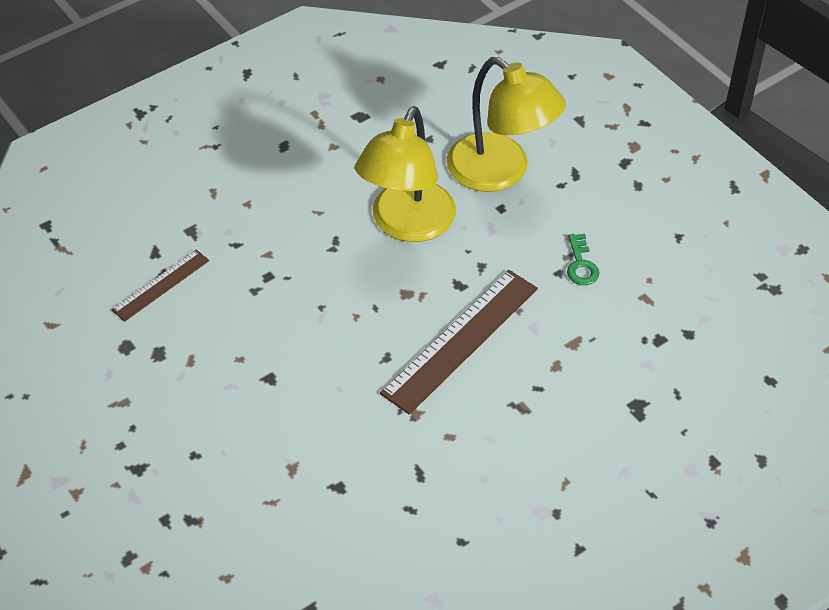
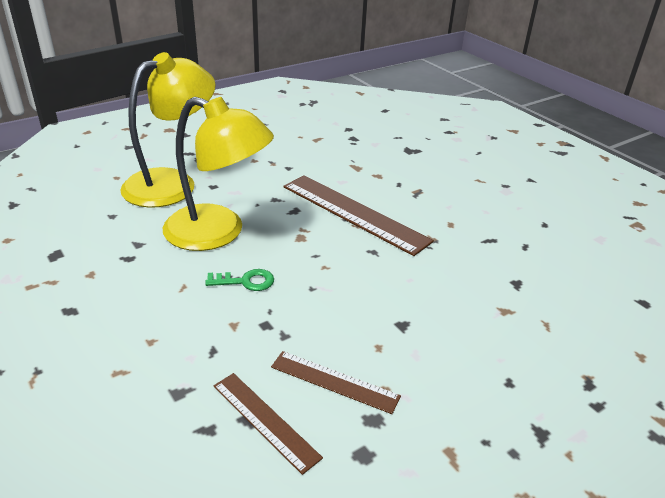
camera: 90 degrees left, 15 degrees down
green key [567,234,599,285] -> green key moved to [205,269,274,291]
none -> brown ruler [271,351,401,414]

